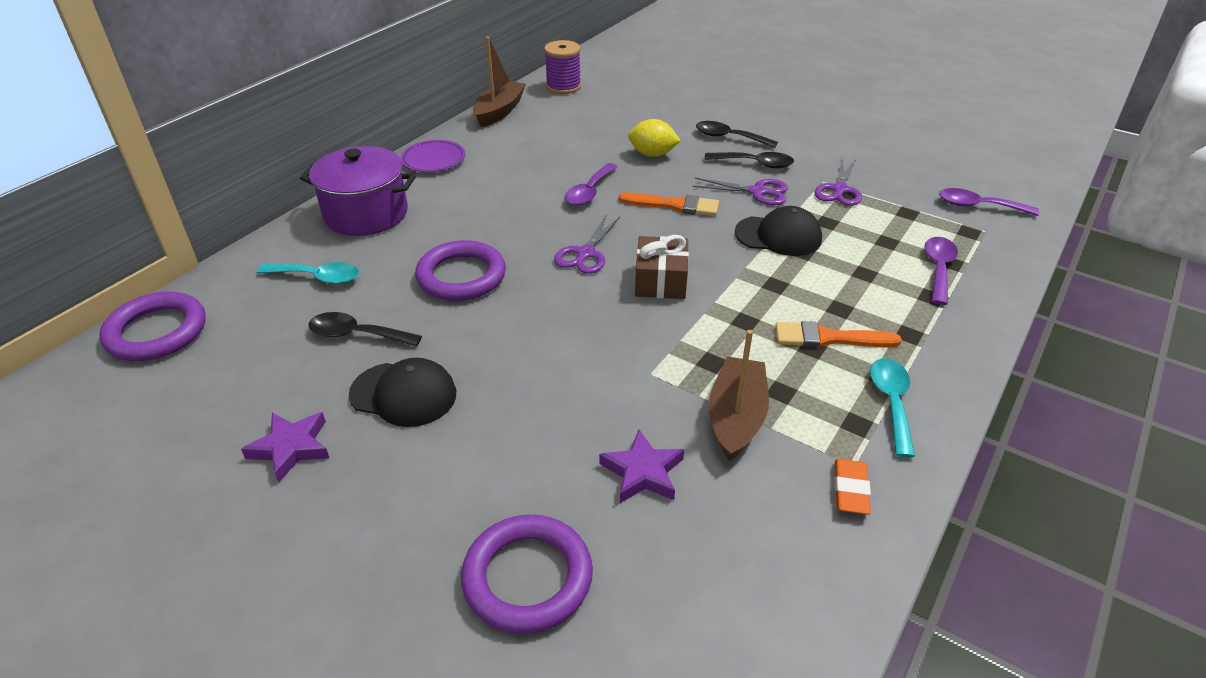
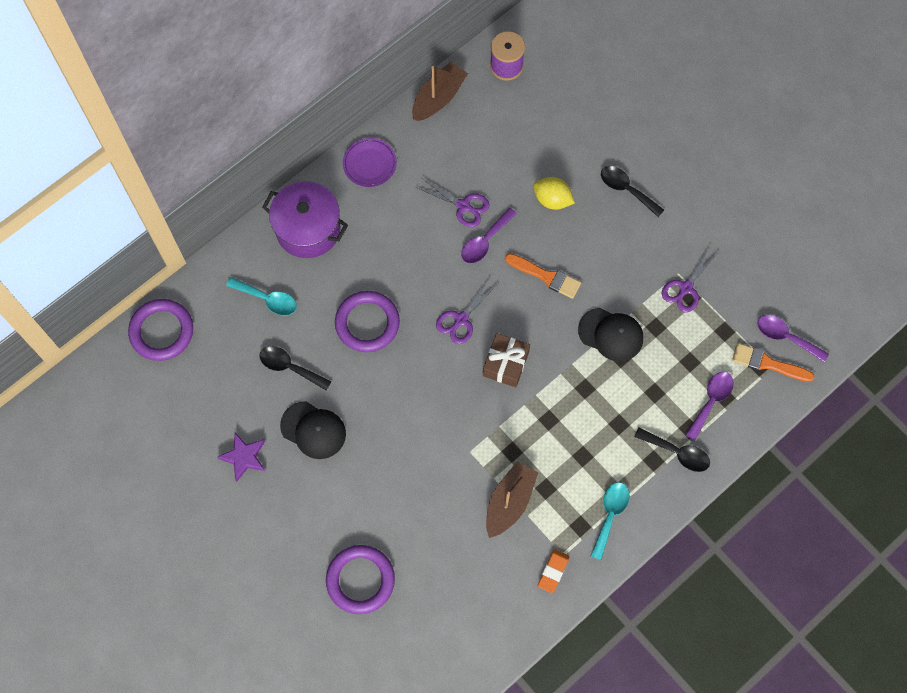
camera: 15 degrees right, 30 degrees up
purple star [599,430,684,503] -> none
purple scissors [693,178,788,205] -> purple scissors moved to [416,178,490,227]
black spoon [705,152,794,169] -> black spoon moved to [634,428,710,472]
orange brush [775,321,902,348] -> orange brush moved to [732,343,815,382]

